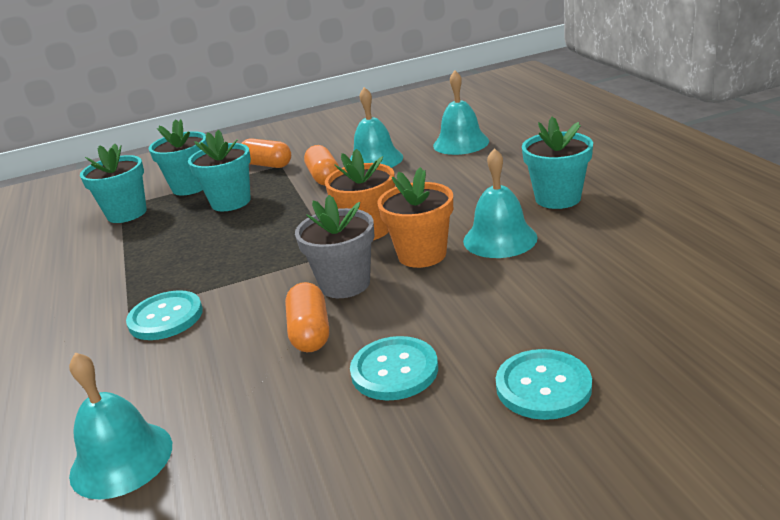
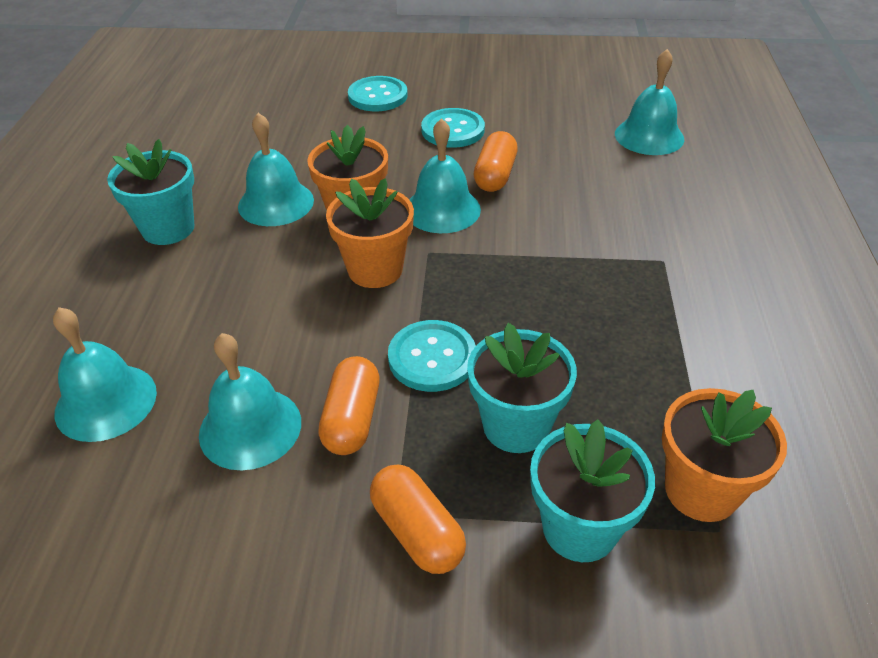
camera: 160 degrees left, 15 degrees up
turquoise flower pot [80,144,147,223] -> orange flower pot [662,388,787,522]
turquoise button [126,290,203,340] -> turquoise button moved to [388,320,476,392]
grey flower pot [295,195,375,298] -> turquoise bell [409,118,481,233]

